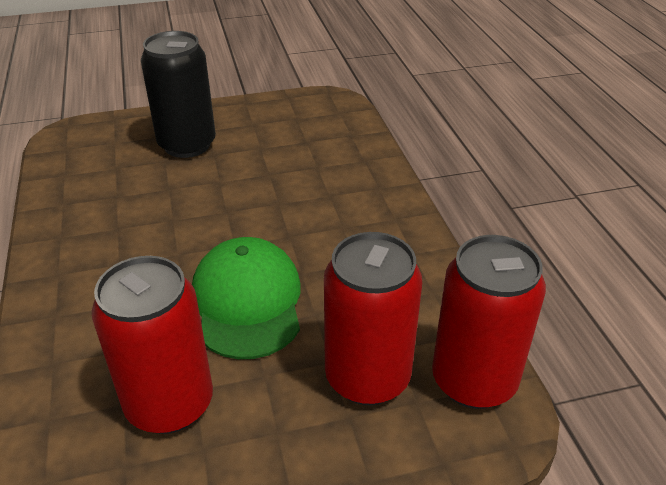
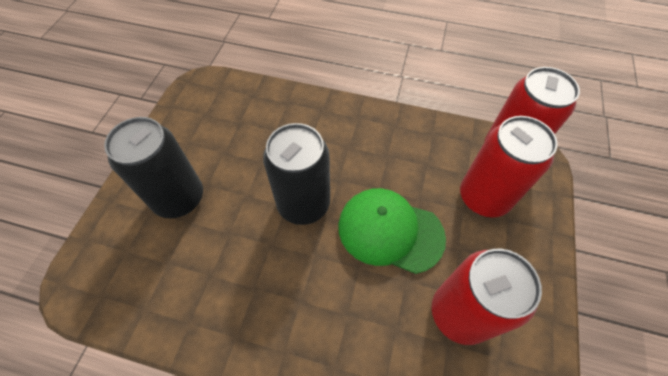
camera: 60 degrees left, 20 degrees up
none -> black can [263,123,330,225]

